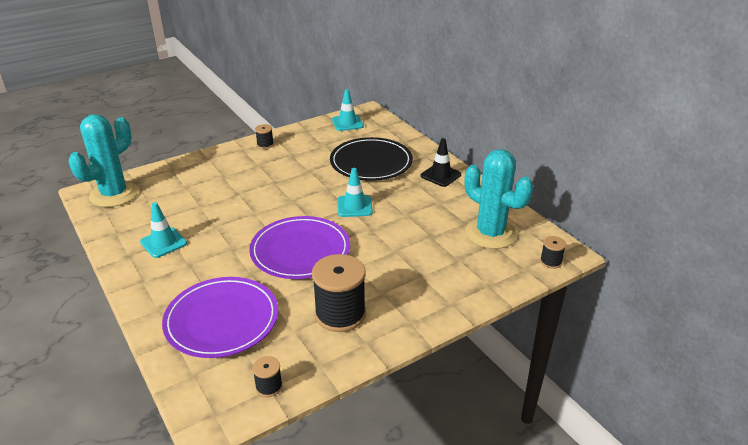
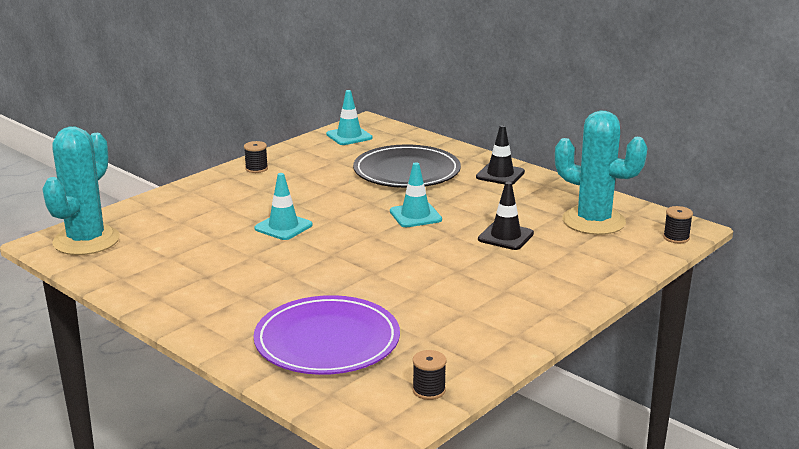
camera: 15 degrees left, 10 degrees down
turquoise traffic cone [140,202,187,258] -> turquoise traffic cone moved to [254,173,313,240]
purple plate [249,216,350,279] -> none
black spool [312,254,366,332] -> none
none -> black traffic cone [478,182,534,250]

